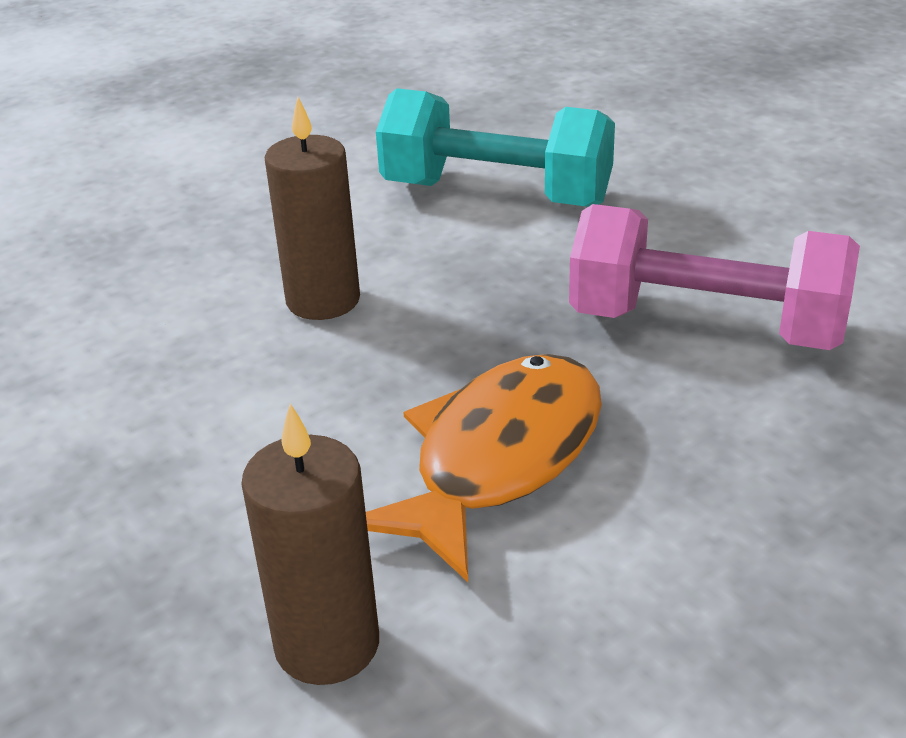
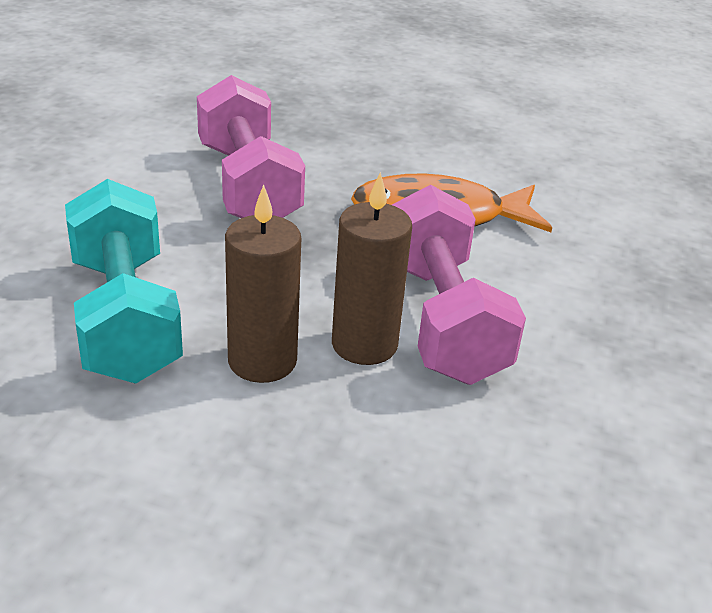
camera: 130 degrees left, 0 degrees up
brown candle [241,403,379,685] -> brown candle moved to [225,185,301,383]
none -> pink dumbbell [392,185,526,385]

